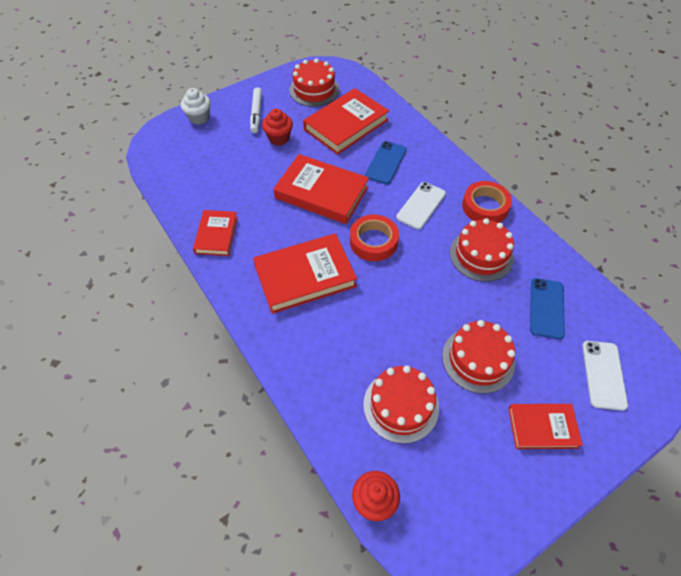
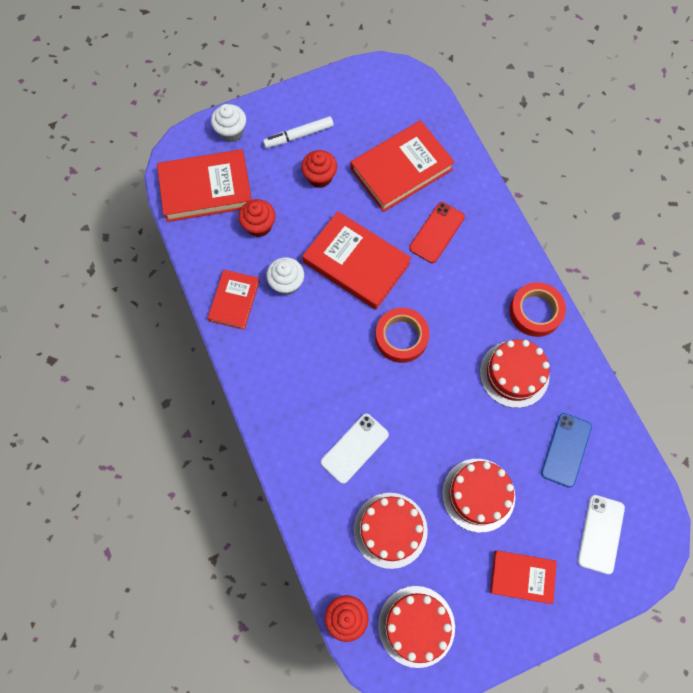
camera: 10 degrees right, 15 degrees up
white marker [250,87,262,133] -> white marker turned 60 degrees clockwise [263,116,334,148]
red book [253,233,357,314] -> red book moved to [157,149,252,222]
red cake [289,59,340,107] -> red cake moved to [378,586,455,668]
blue phone [365,141,407,184] -> red phone [409,202,465,263]
white phone [396,182,446,229] -> white phone moved to [321,414,389,484]
none -> red cupcake [239,199,275,237]
none -> white cupcake [266,257,304,295]

